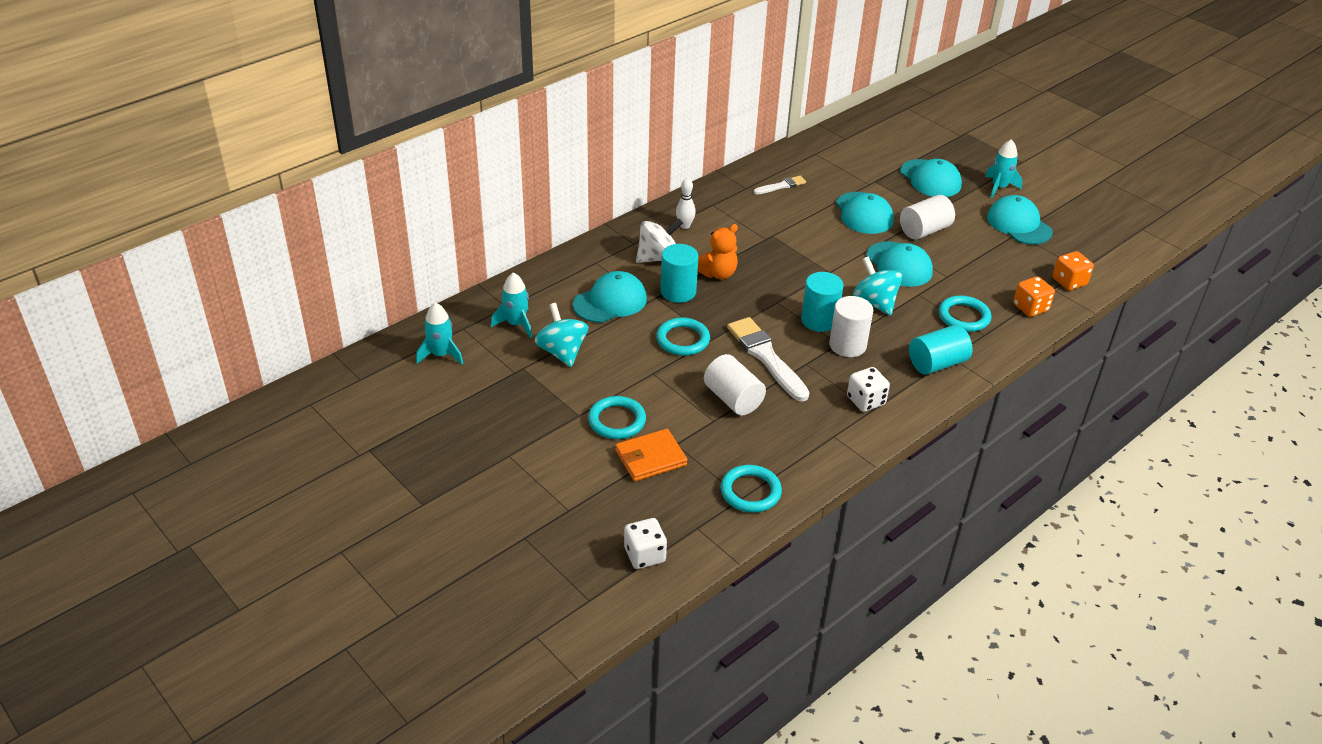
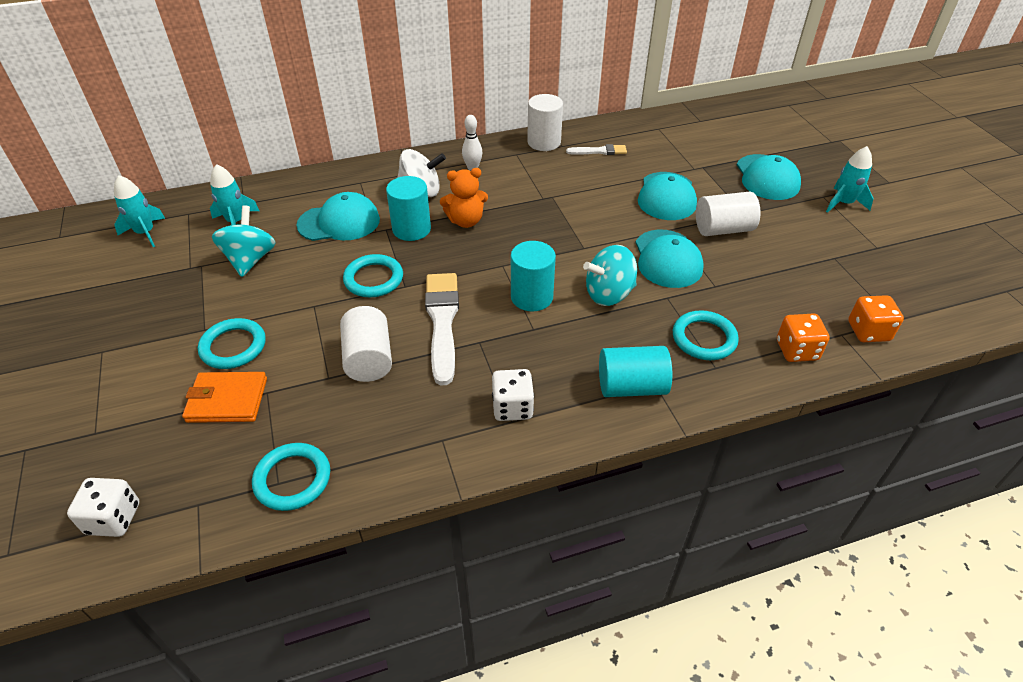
camera: 25 degrees right, 5 degrees up
white cylinder [829,296,873,357] -> white cylinder moved to [527,94,563,151]
turquoise spinning top [853,256,902,315] -> turquoise spinning top turned 105 degrees counterclockwise [583,245,637,306]
turquoise cap [987,195,1053,245] -> none

